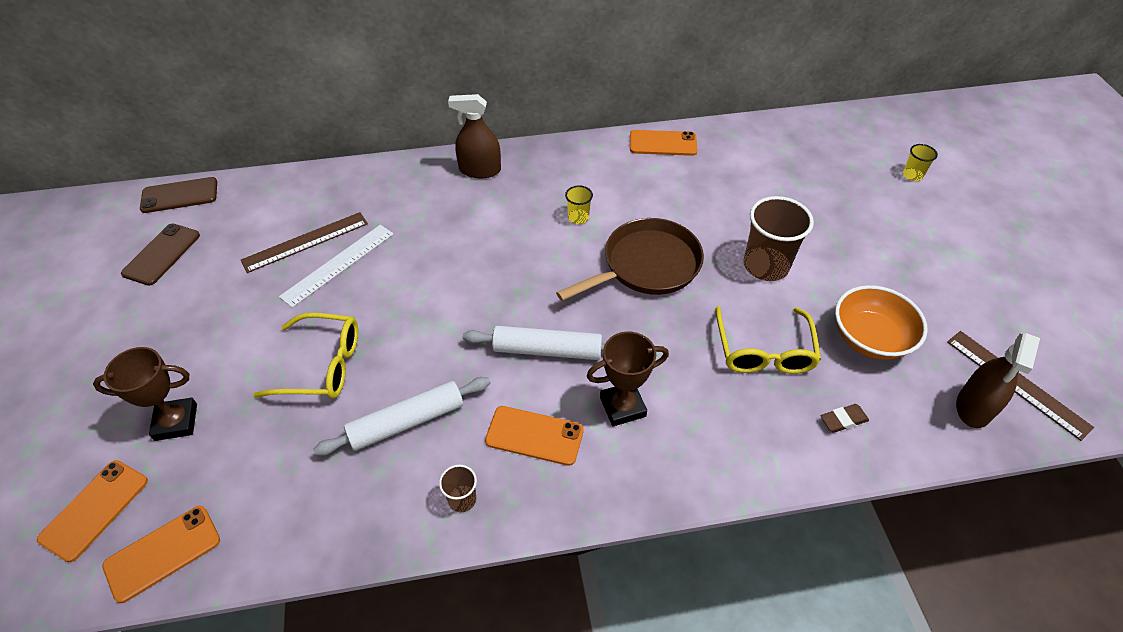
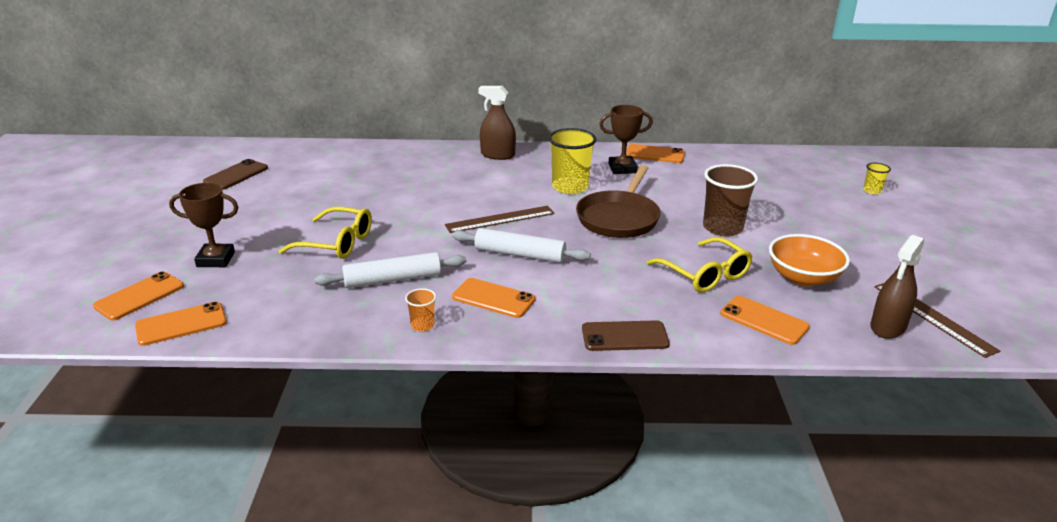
camera: 10 degrees right, 20 degrees down
brown phone [140,177,217,213] -> brown phone moved to [582,320,670,351]
brown ruler [241,212,368,273] -> brown ruler moved to [445,206,555,233]
white ruler [279,225,393,308] -> none
brown cup [439,465,477,512] -> orange cup [405,288,436,331]
brown pan [556,218,704,301] -> brown pan turned 135 degrees clockwise [576,165,661,238]
yellow cup [565,185,593,224] -> yellow cup [548,128,596,194], size x2.05
brown trophy [587,332,669,427] -> brown trophy moved to [599,105,653,174]
yellow glasses [716,306,821,374] -> yellow glasses turned 45 degrees counterclockwise [647,237,753,293]
brown eraser [821,404,869,433] -> orange phone [720,296,810,345]

